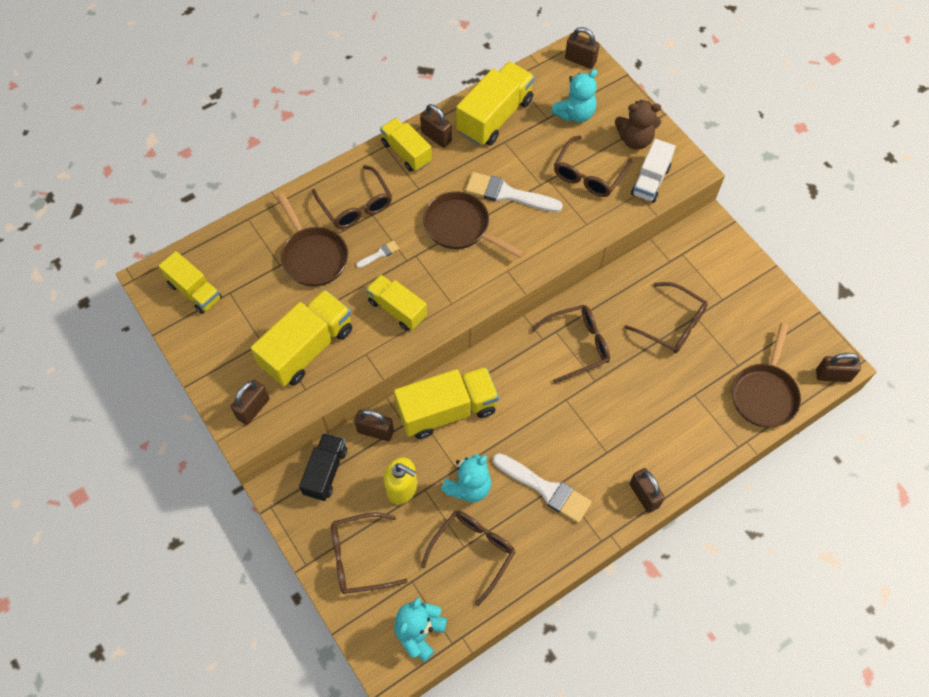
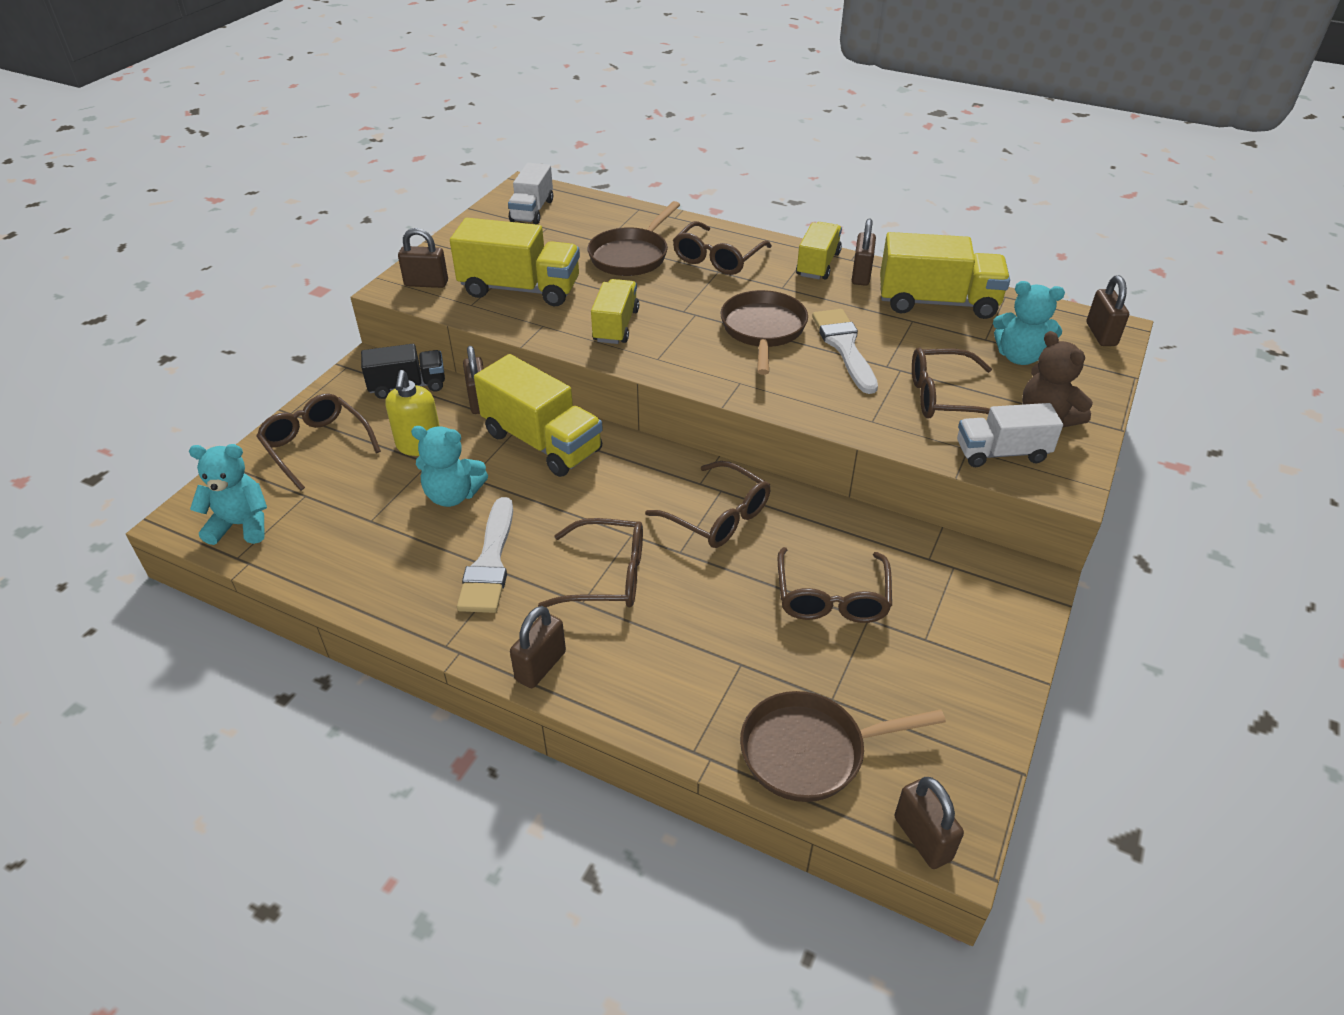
camera: 60 degrees right, 20 degrees down
yellow truck [159,251,222,314] -> white truck [508,163,553,225]
white brush [356,240,399,268] -> none
brown glasses [421,511,515,606] -> brown glasses moved to [538,518,643,608]

